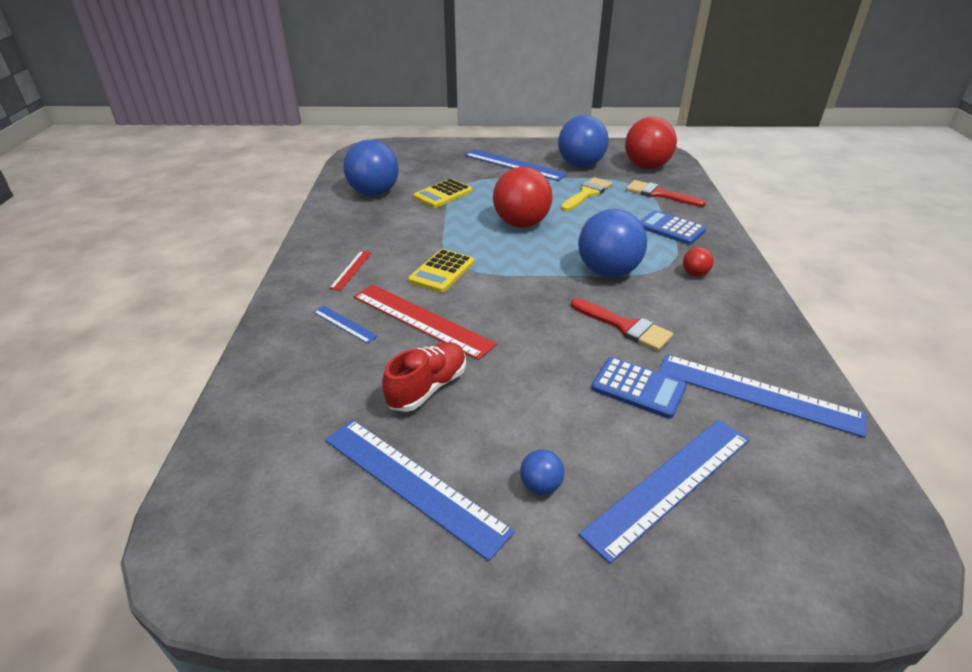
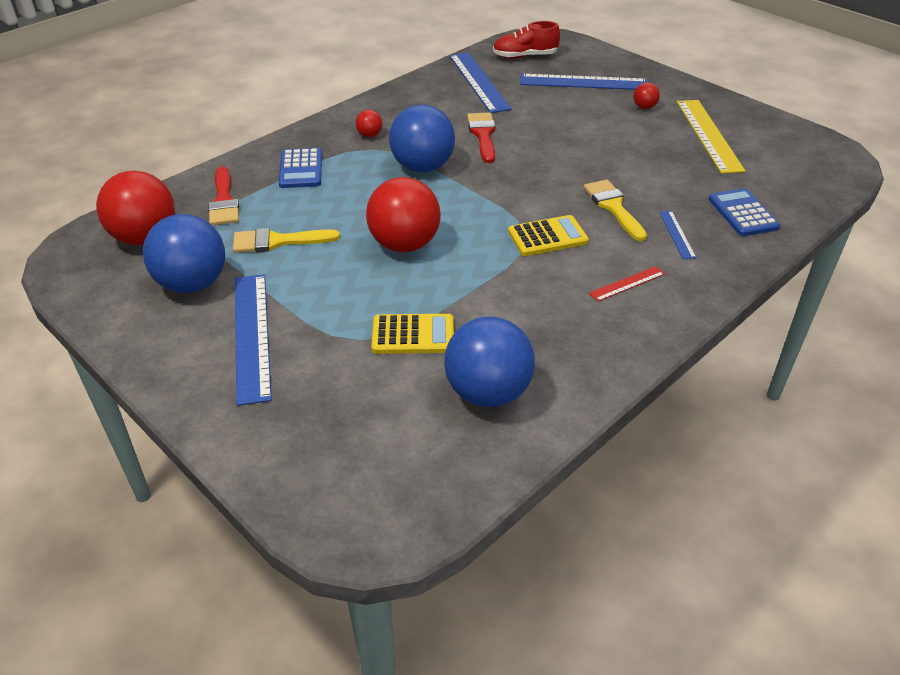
camera: 135 degrees left, 5 degrees up
blue ruler [325,420,515,561] -> yellow ruler [677,100,746,174]
red ruler [354,285,497,360] -> yellow brush [584,180,647,241]
red shoe [382,342,466,412] -> red shoe moved to [493,21,560,59]
blue ball [520,449,564,495] -> red ball [633,82,660,109]
blue calculator [591,357,687,419] -> blue calculator moved to [709,188,780,236]

